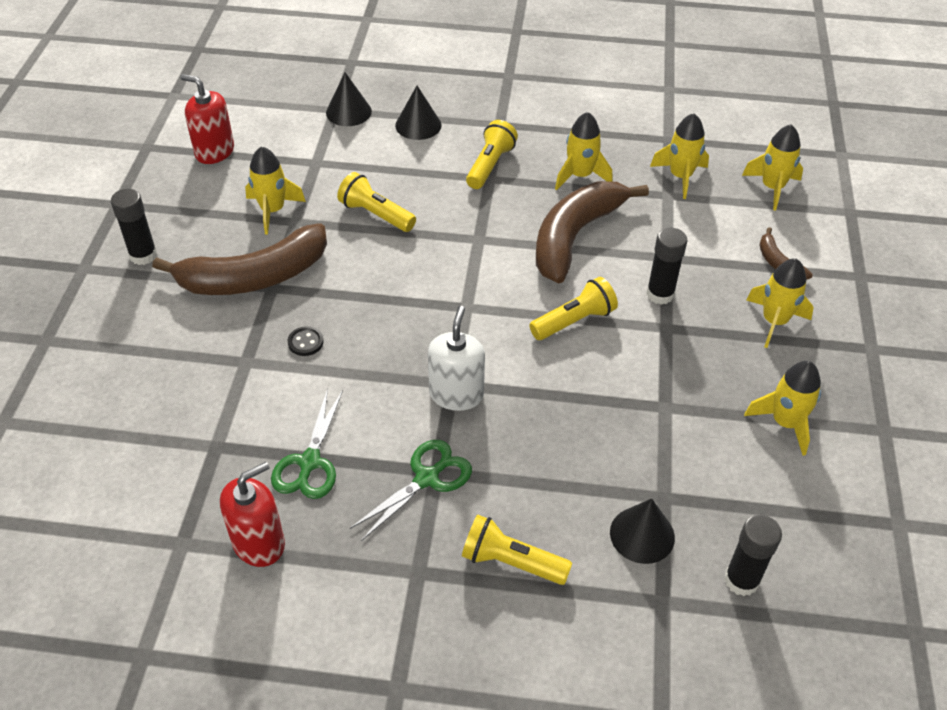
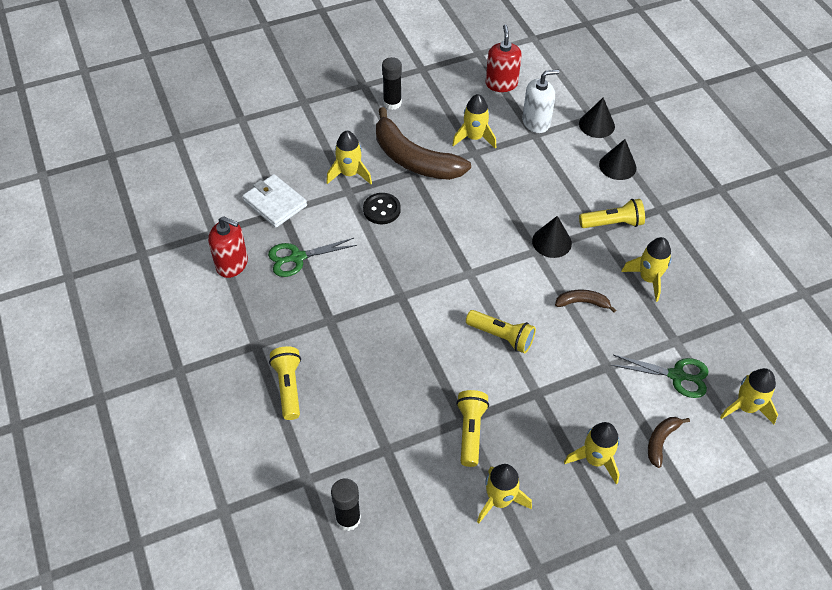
camera: 60 degrees right, 5 degrees up
black button [288,326,324,356] -> black button [363,193,401,224], size x1.54
yellow flashlight [337,172,416,232] -> yellow flashlight moved to [456,390,489,467]
green scissors [350,440,472,541] -> green scissors moved to [611,355,709,398]
white soap dispenser [428,306,485,411] -> white soap dispenser moved to [522,70,559,133]
brown banana [536,181,649,283] -> brown banana [555,290,616,313], size x0.45
black cone [610,498,675,564] -> black cone moved to [532,216,572,258]
black glue stick [646,228,687,305] -> none
yellow rocket [650,113,709,199] -> yellow rocket moved to [326,131,372,184]
none -> white wallet [243,174,307,228]

